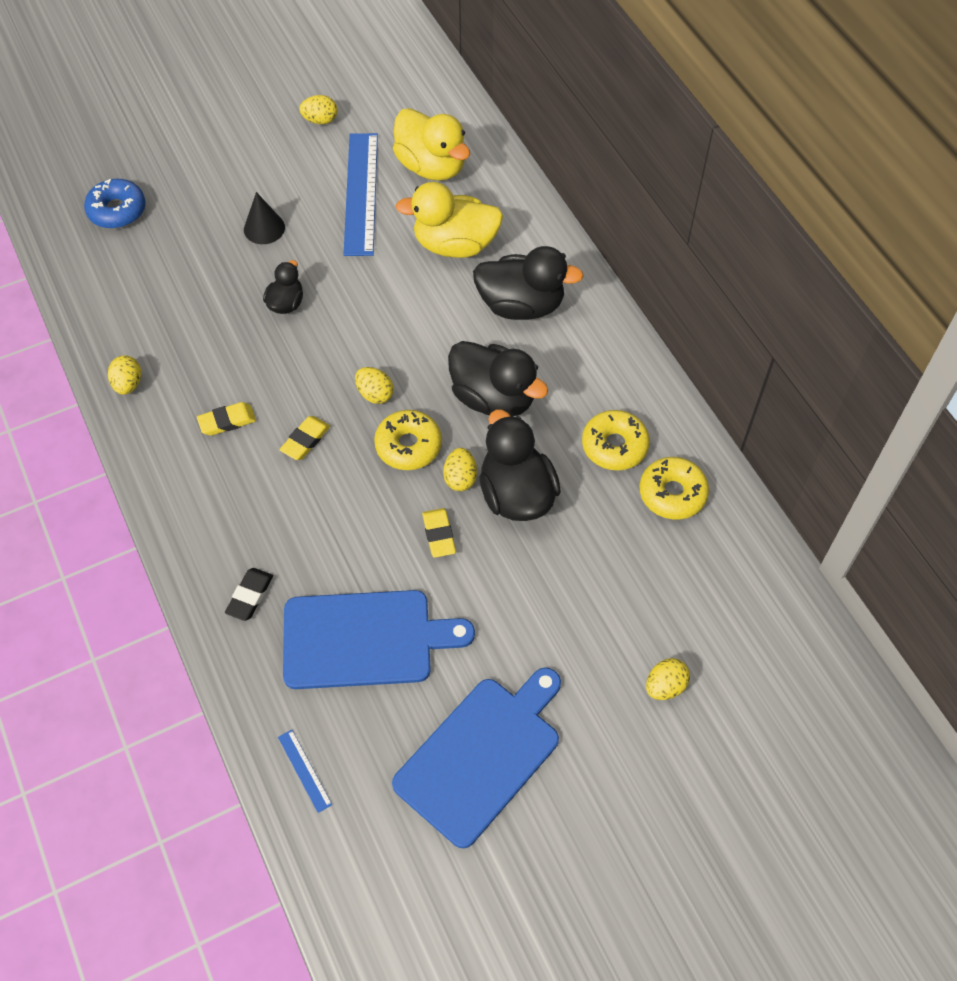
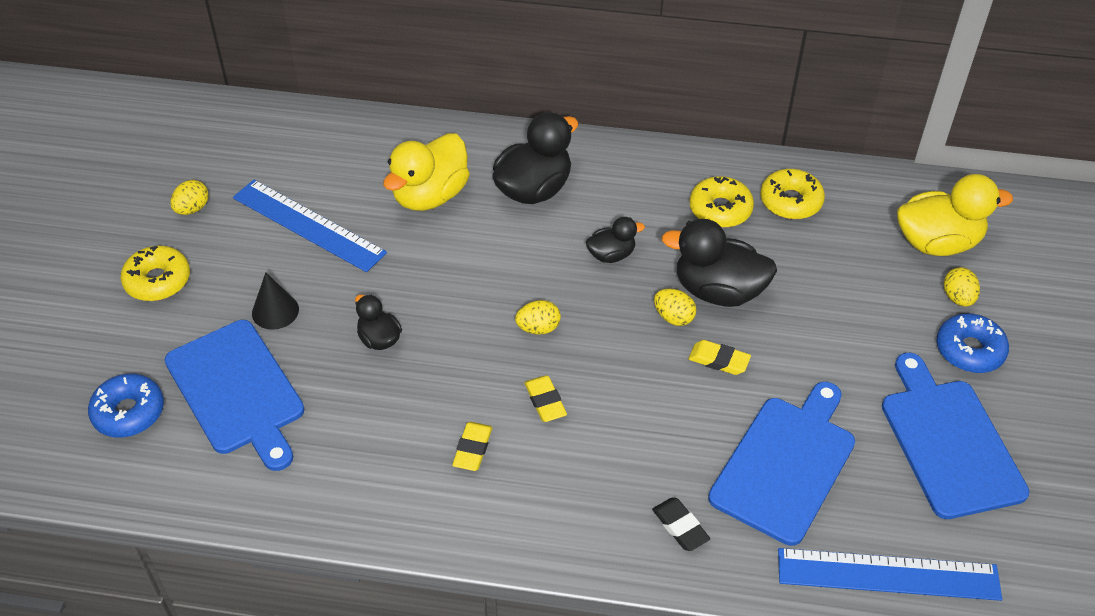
camera: 55 degrees left, 10 degrees down
yellow egg [108,355,141,395] -> none
blue ruler [278,730,332,813] -> blue ruler [778,548,1002,601], size x2.35
yellow donut [374,410,442,470] -> yellow donut moved to [121,246,190,301]
yellow duck [393,108,470,181] -> yellow duck moved to [897,174,1013,256]
black duck [448,341,548,417] -> black duck [586,217,645,263], size x0.54
none -> blue cutting board [165,320,304,471]
none -> blue donut [936,313,1009,373]

